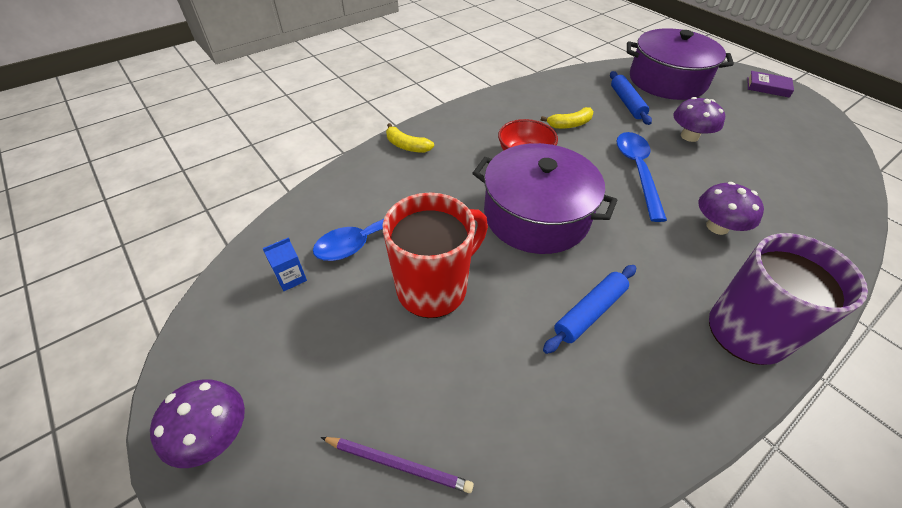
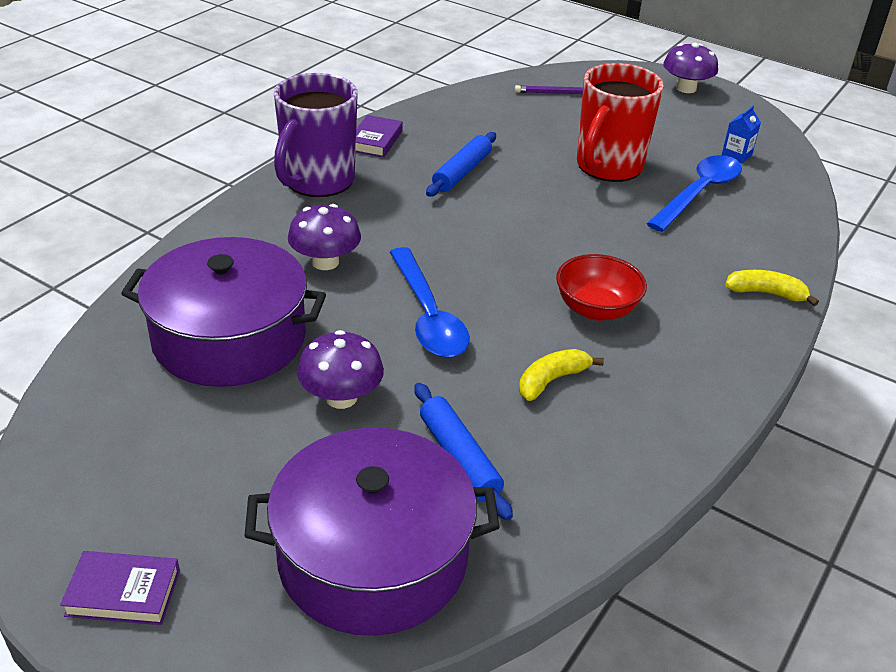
camera: 160 degrees right, 10 degrees down
purple pot [472,143,617,254] -> purple pot moved to [121,237,326,387]
none -> purple book [356,115,403,157]

